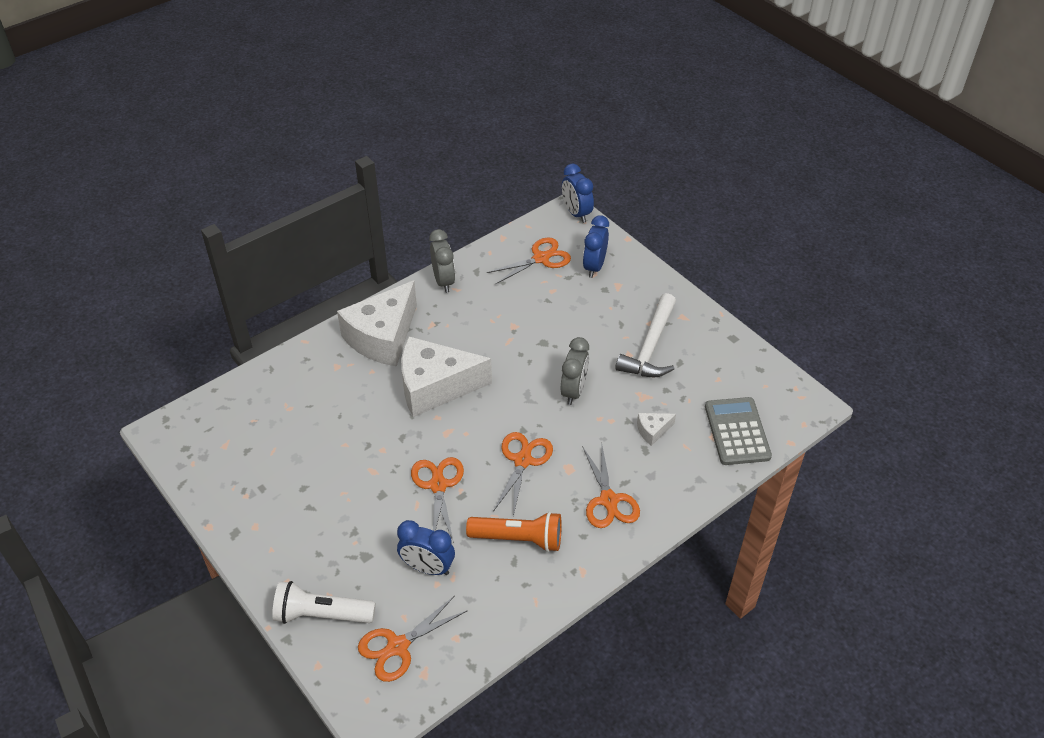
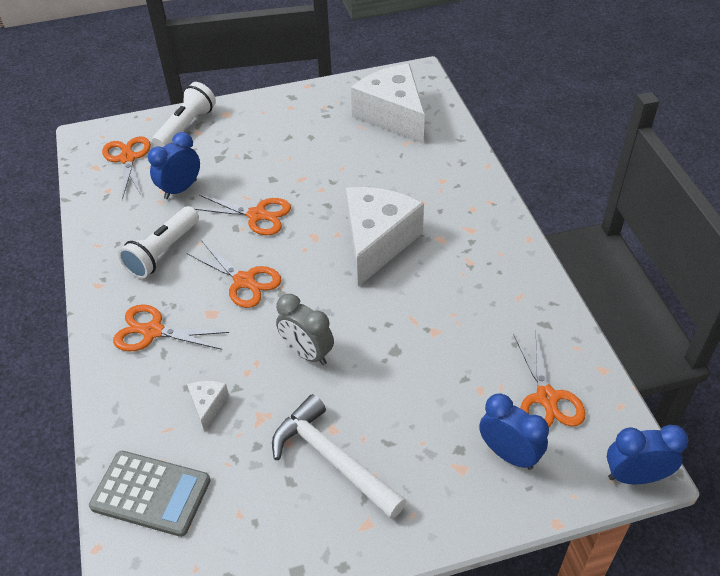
camera: 115 degrees right, 0 degrees up
white cheese [337,280,417,367] -> white cheese moved to [351,64,425,144]
grey clock [429,229,455,293] -> none
orange flashlight [466,512,562,552] -> white flashlight [118,206,199,279]

